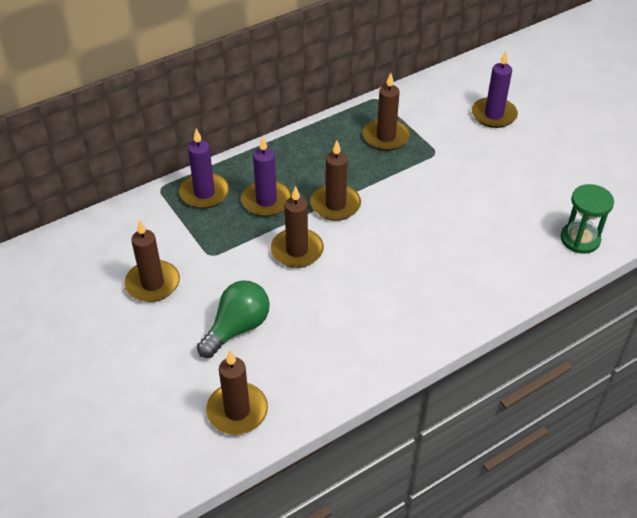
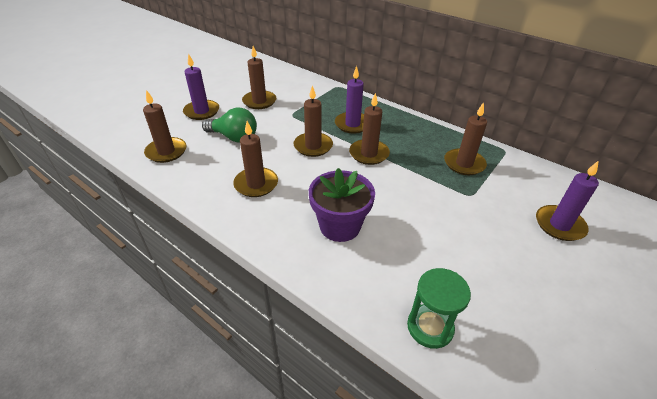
camera: 70 degrees right, 5 degrees down
purple candle [179,129,229,209] -> purple candle moved to [183,53,219,120]
none -> brown candle [233,121,278,197]
none -> purple flower pot [309,168,375,242]

